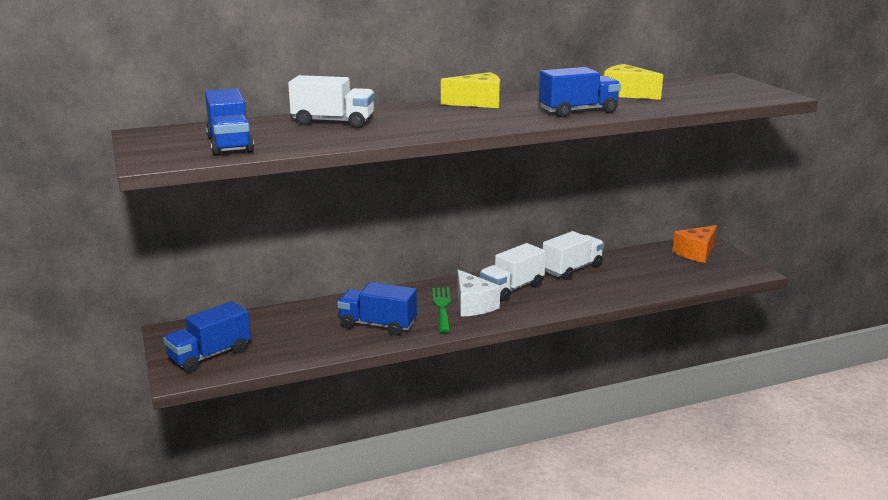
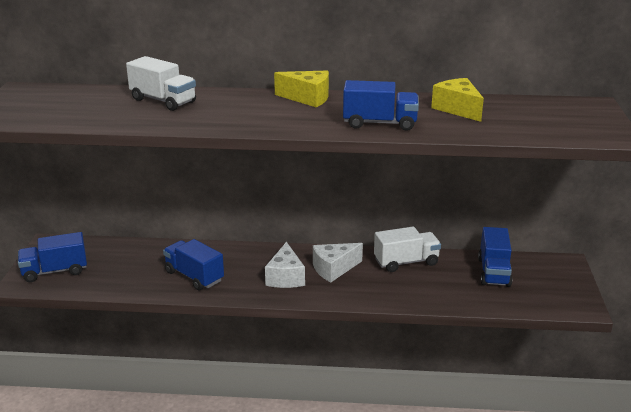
camera: 25 degrees right, 5 degrees up
blue truck [205,88,254,156] -> blue truck moved to [478,227,512,287]
green fork [432,287,451,333] -> none
white truck [479,243,546,301] -> white cheese [313,243,363,282]
orange cheese [672,225,717,263] -> none

